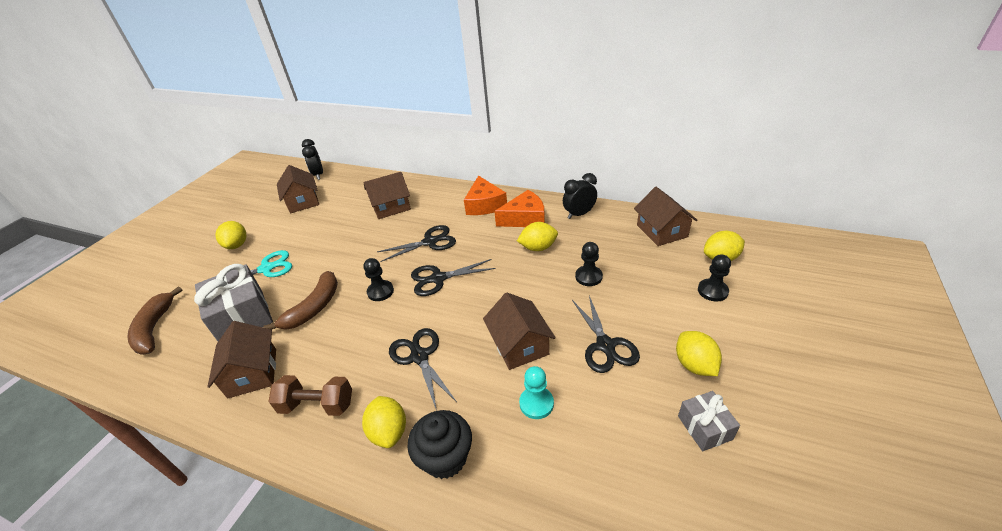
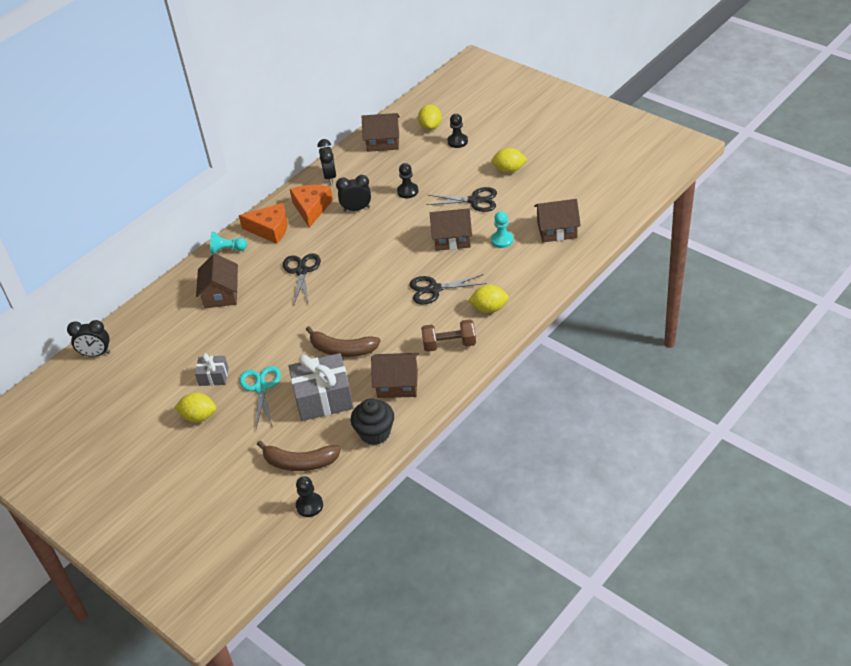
camera: 70 degrees left, 5 degrees up
brown banana [264,271,338,330] -> brown banana turned 150 degrees clockwise [306,326,381,357]
brown dumbbell [268,375,352,416] -> brown dumbbell turned 60 degrees clockwise [421,319,476,352]
brown house [277,165,319,213] -> brown house moved to [534,199,581,242]
black pawn [363,258,394,301] -> black pawn moved to [296,476,323,517]
black cupcake [407,410,472,479] -> black cupcake moved to [351,398,394,445]
black scissors [411,259,496,296] -> none
yellow lemon [517,222,558,251] -> black clock [336,175,371,212]
grey gift [678,391,740,451] -> grey gift moved to [195,353,229,386]
none -> turquoise pawn [210,232,247,254]

